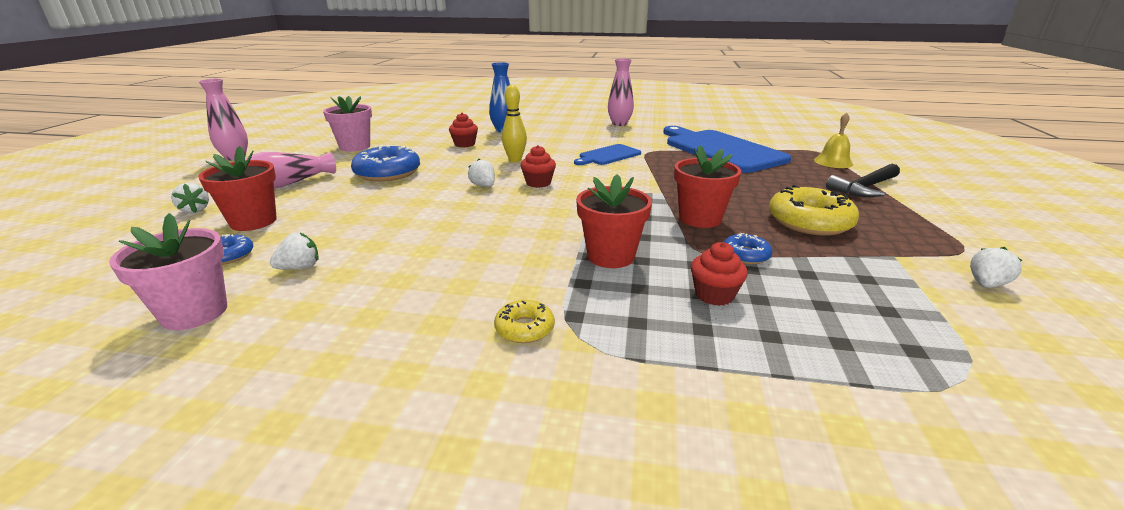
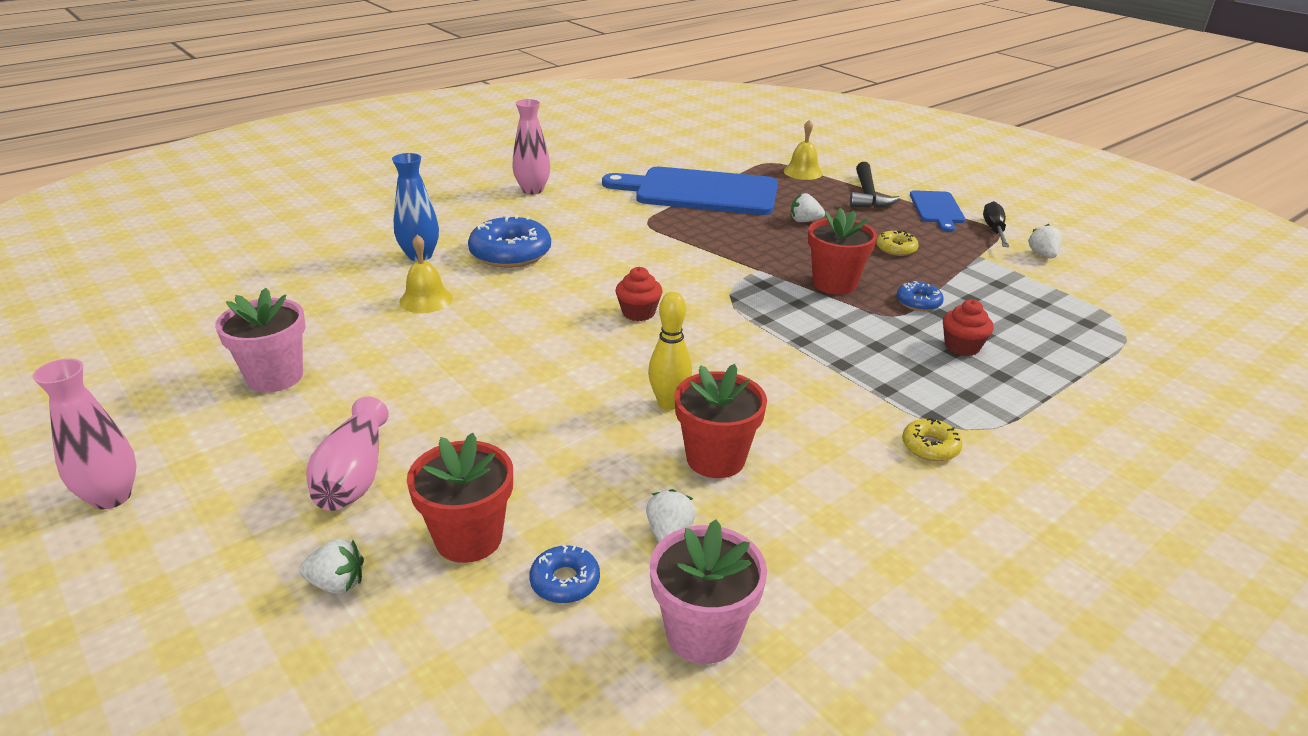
camera: 50 degrees left, 5 degrees up
blue donut [351,145,420,182] -> blue donut moved to [468,215,551,268]
red cupcake [449,113,478,147] -> yellow bell [399,234,453,313]
white strawberry [468,159,495,187] -> white strawberry moved to [791,193,825,222]
yellow bowling pin [502,85,527,162] -> yellow bowling pin moved to [648,292,692,410]
blue cutting board [574,144,641,165] -> blue cutting board moved to [910,190,965,232]
red flower pot [576,174,652,268] -> red flower pot moved to [674,364,767,478]
yellow donut [769,185,859,236] -> yellow donut [876,231,919,256], size x0.52
none -> black screwdriver [983,201,1009,247]

